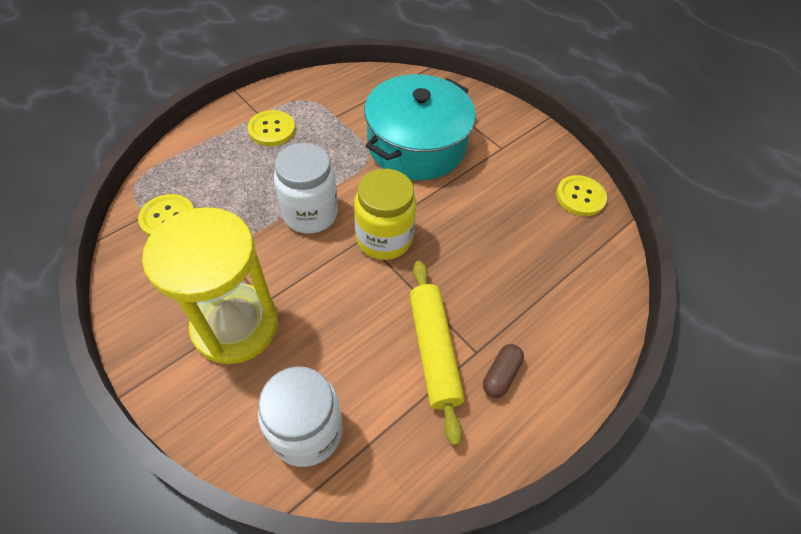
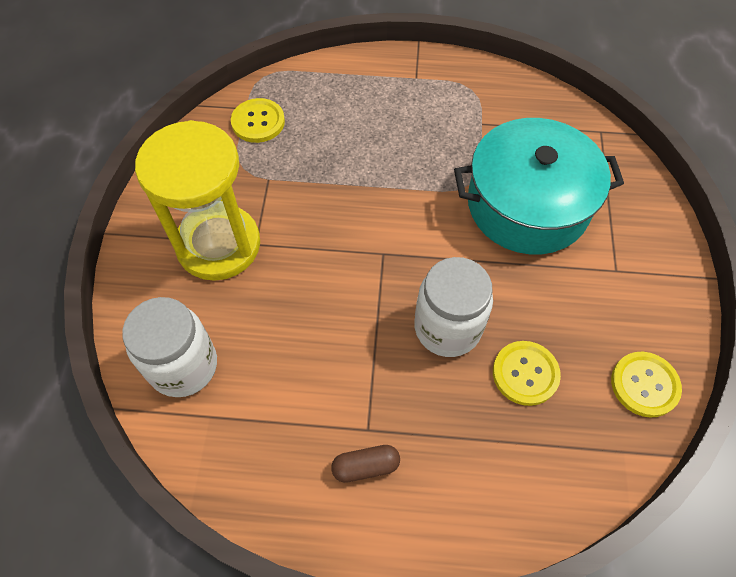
camera: 50 degrees right, 5 degrees up
yellow button [247,110,295,146] -> yellow button moved to [493,341,561,406]
white jar [274,143,338,234] -> white jar moved to [414,257,493,357]
yellow jar [354,169,416,260] -> none
yellow rolling pin [409,261,465,446] -> none

